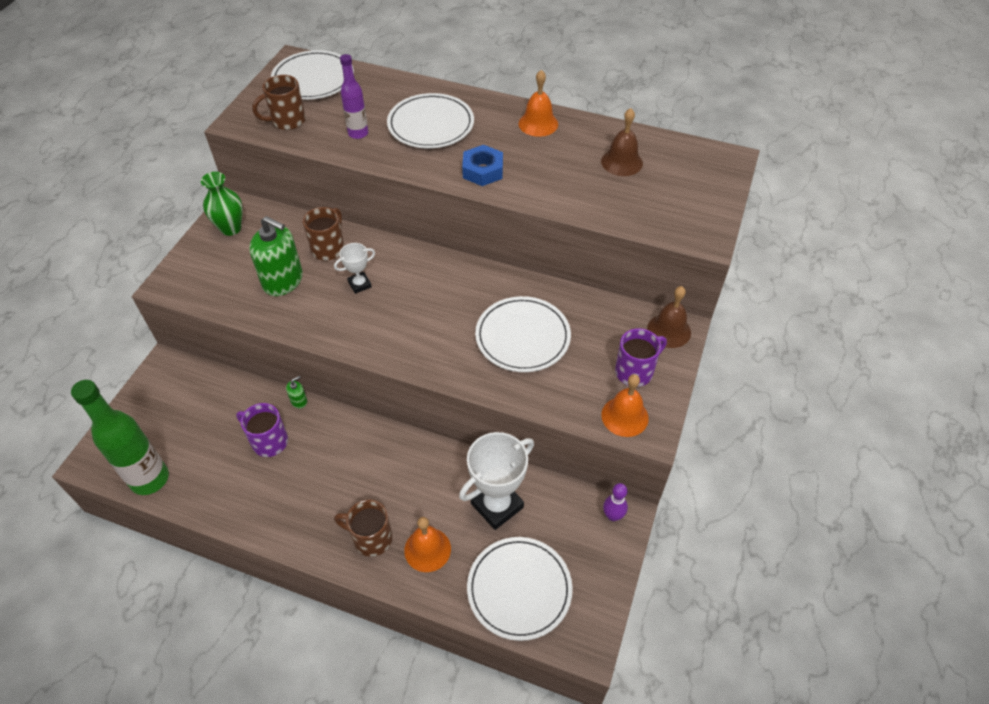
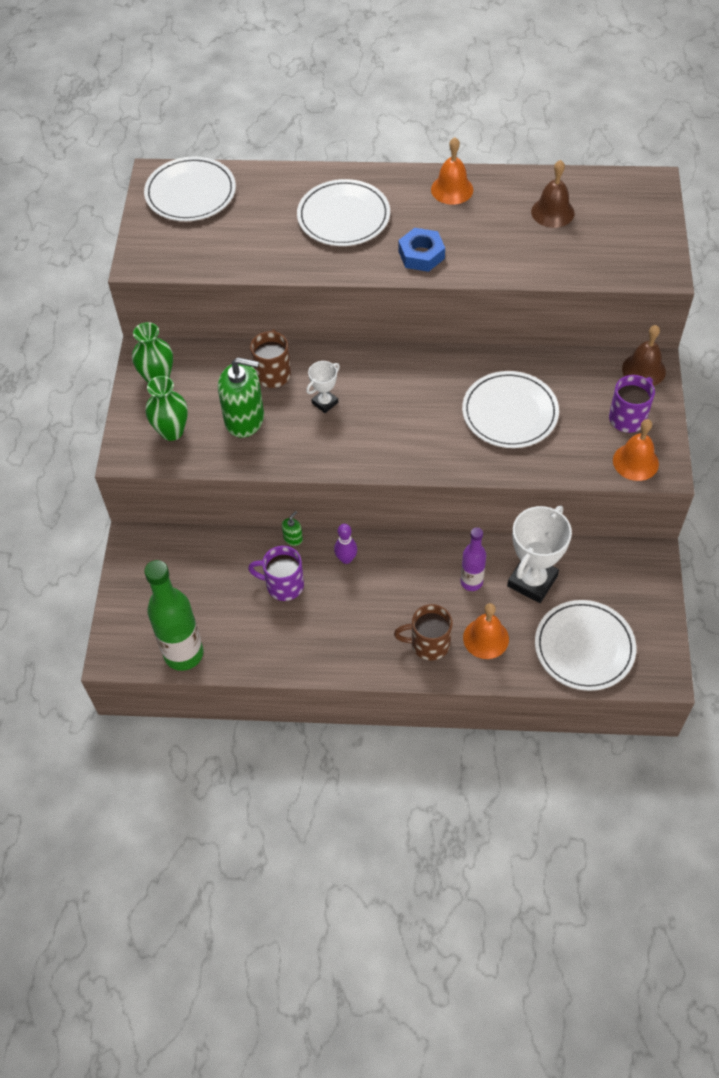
camera: 15 degrees left, 5 degrees up
brown mug [252,75,306,130] -> none
purple bottle [340,54,368,139] -> purple bottle moved to [460,527,486,591]
purple bowling pin [603,483,628,521] -> purple bowling pin moved to [334,524,357,564]
none -> green vase [146,376,188,441]

